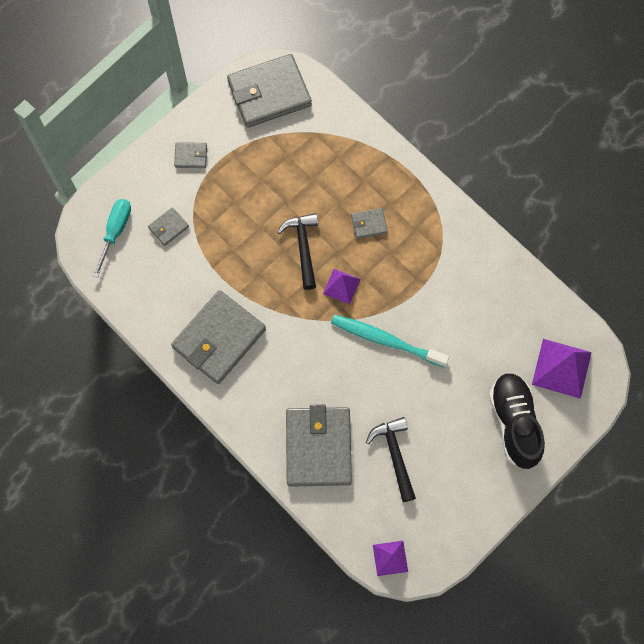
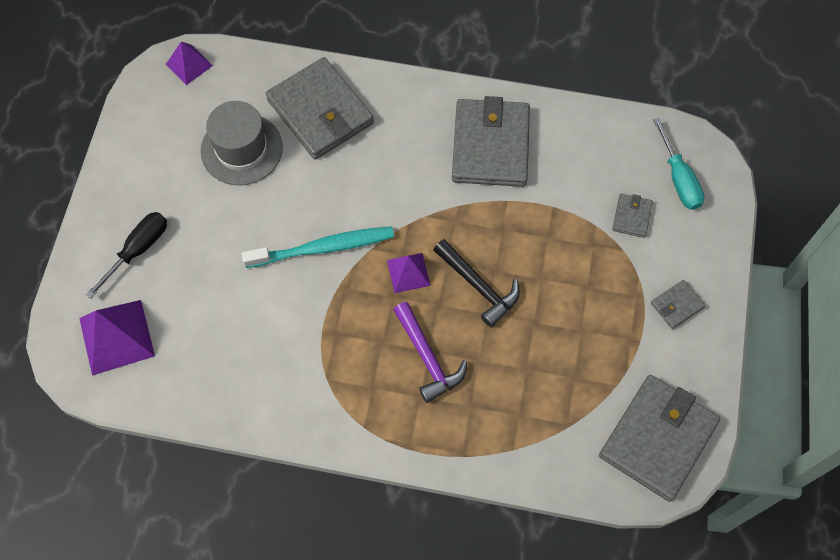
camera: 145 degrees right, 5 degrees down
grey wallet [351,208,388,239] -> purple hammer [393,302,467,403]
black hammer [366,417,416,502] -> grey hat [200,101,283,185]
black shoe [489,373,545,469] -> black screwdriver [85,212,167,299]

